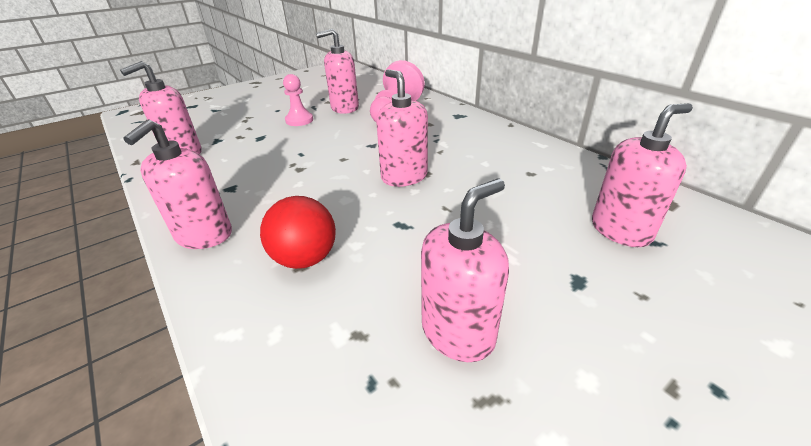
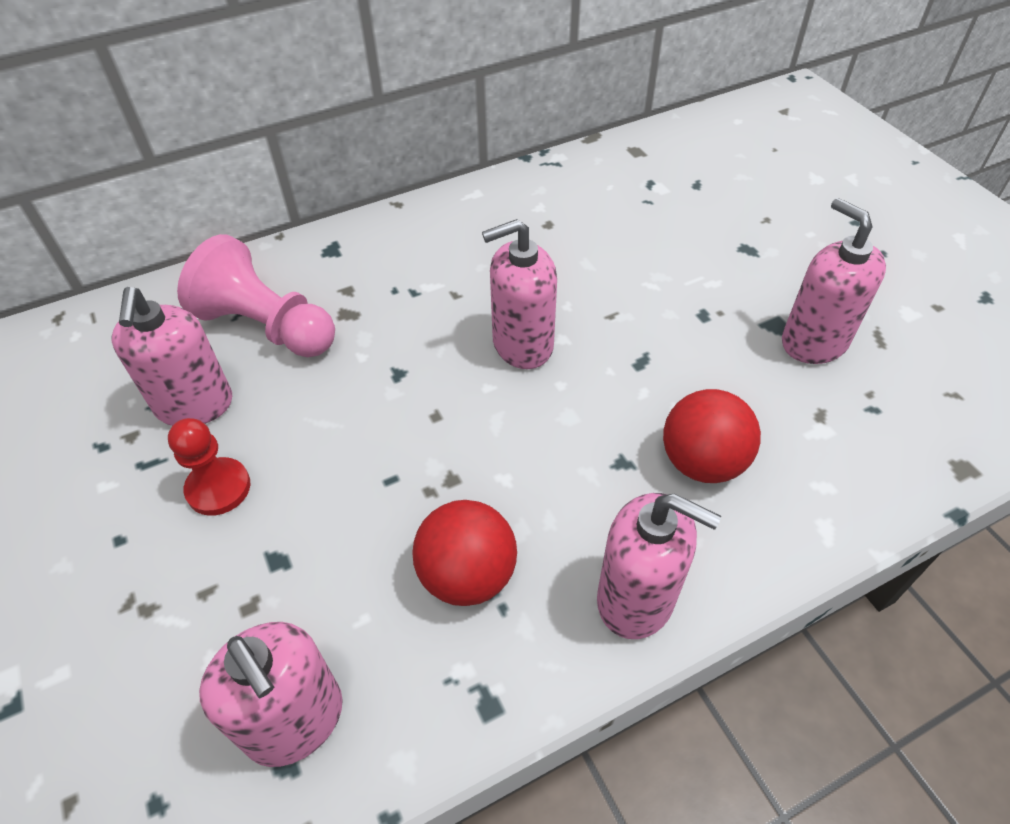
camera: 80 degrees left, 15 degrees up
pink pawn [283,74,313,126] -> red pawn [168,418,250,516]
pink soap dispenser [592,103,693,247] -> none
none -> red ball [412,500,517,606]

